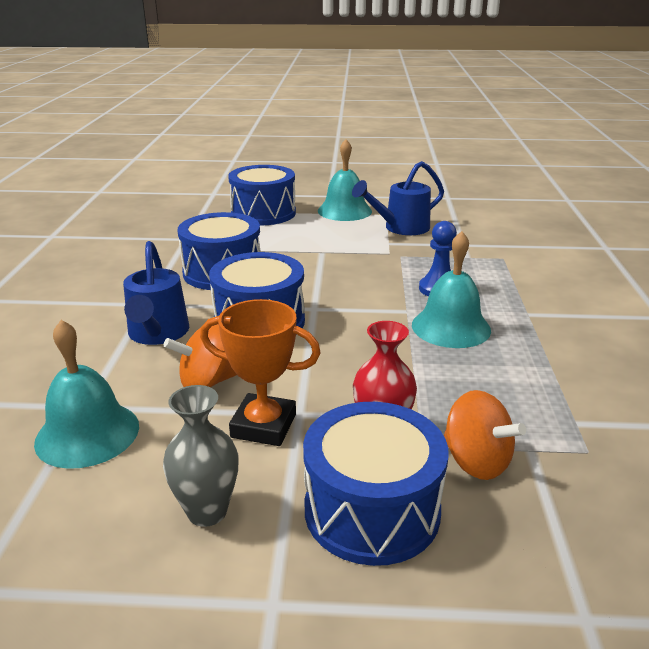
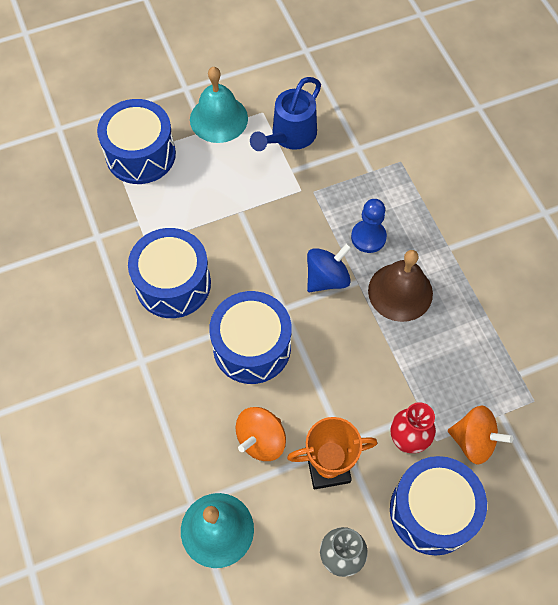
camera: 25 degrees left, 35 degrees up
blue watering can [123,241,189,345] -> none
turquoise bell [412,231,491,348] -> brown bell [368,250,433,322]
none -> blue spinning top [307,243,352,292]

